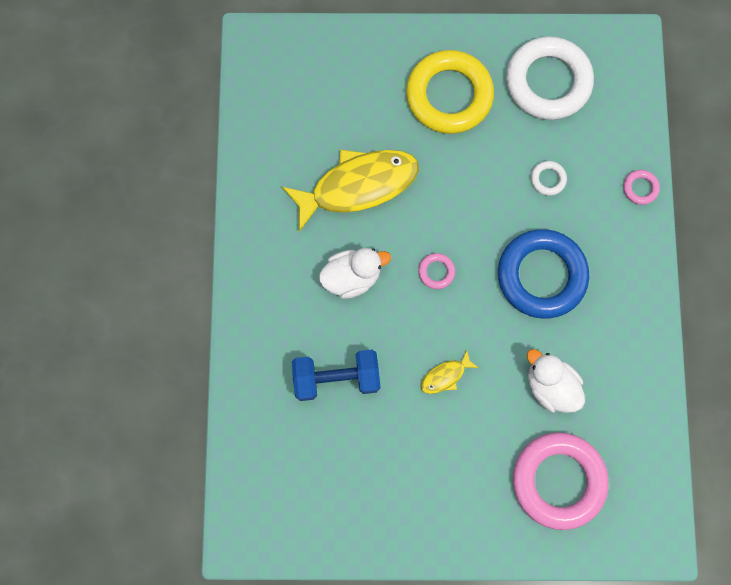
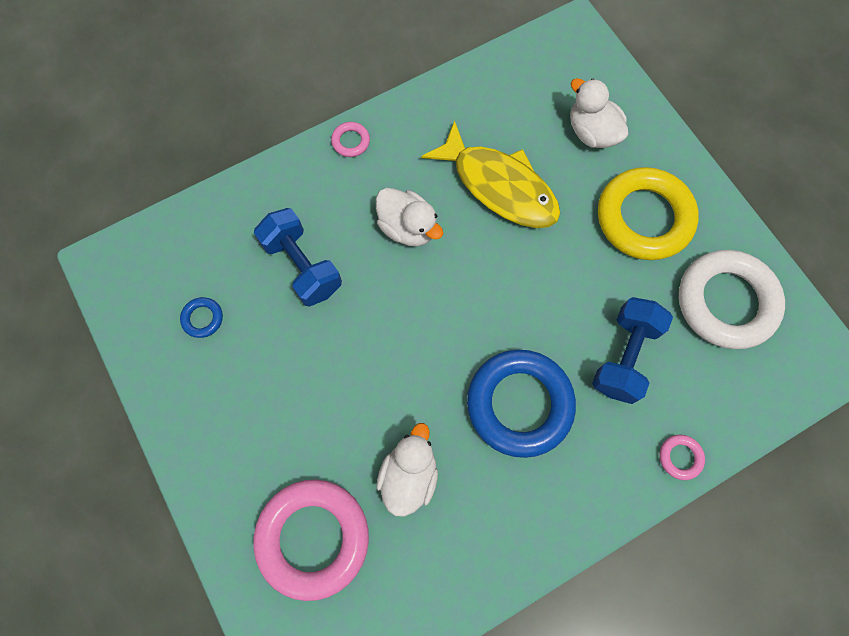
camera: 60 degrees right, 5 degrees down
pink ring [418,253,455,289] -> pink ring moved to [331,122,370,157]
yellow fish [420,350,479,394] -> none
white ring [531,161,567,196] -> blue dumbbell [592,297,673,404]
none -> blue ring [180,297,223,338]
none -> white duck [570,78,629,148]

